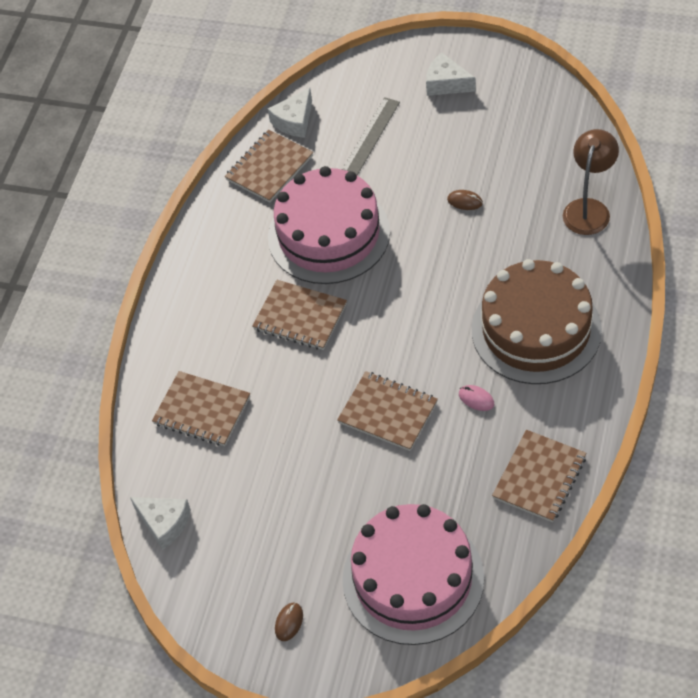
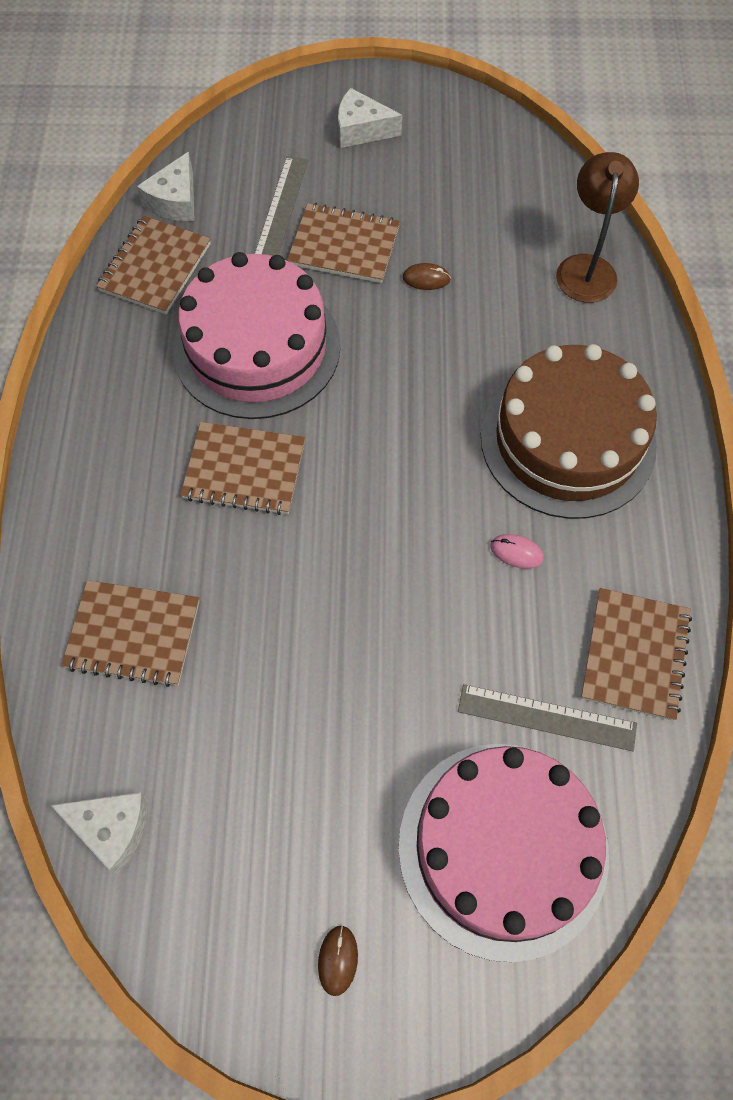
camera: 20 degrees left, 10 degrees up
brown notebook [337,371,438,451] -> brown notebook moved to [287,203,400,283]
none -> grey ruler [458,684,637,751]

